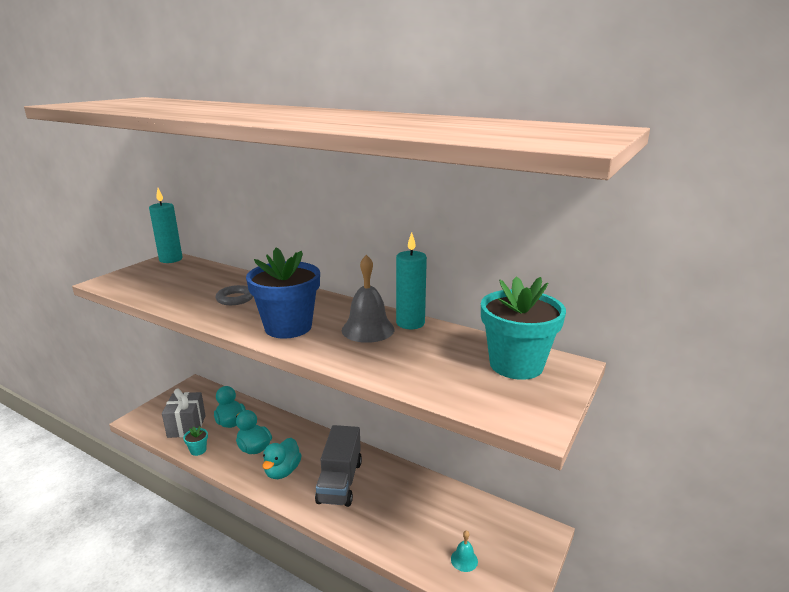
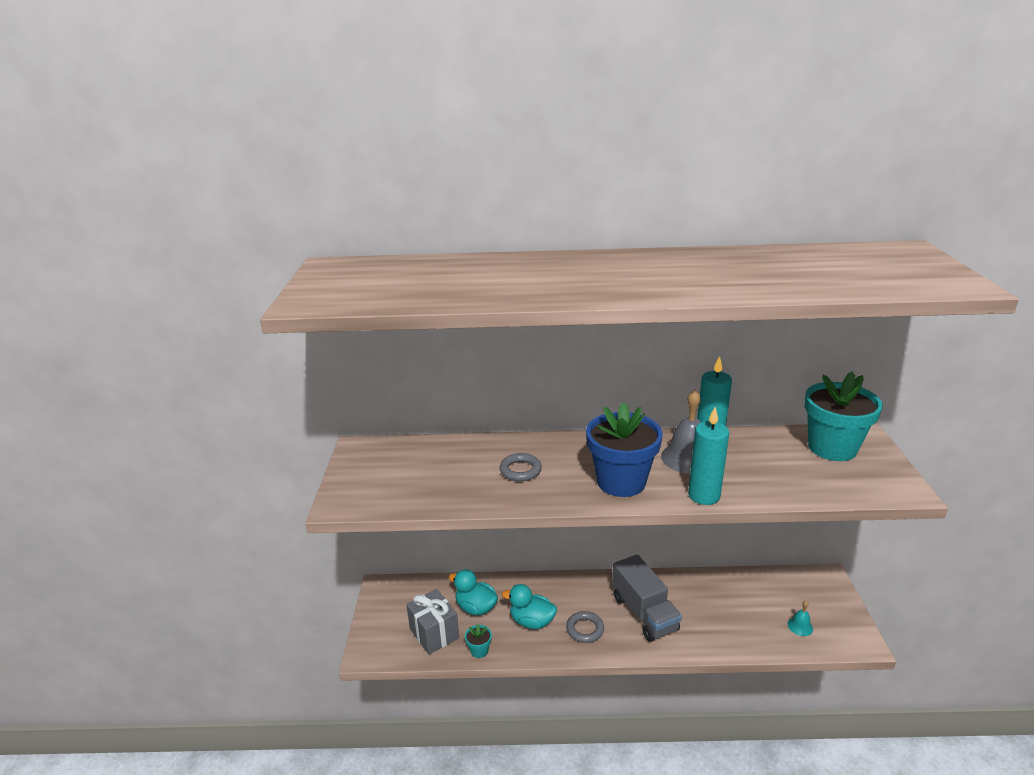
camera: 30 degrees left, 5 degrees up
turquoise candle [149,188,182,263] -> turquoise candle moved to [688,407,729,505]
turquoise duck [262,438,302,479] -> grey ring [566,611,604,643]

